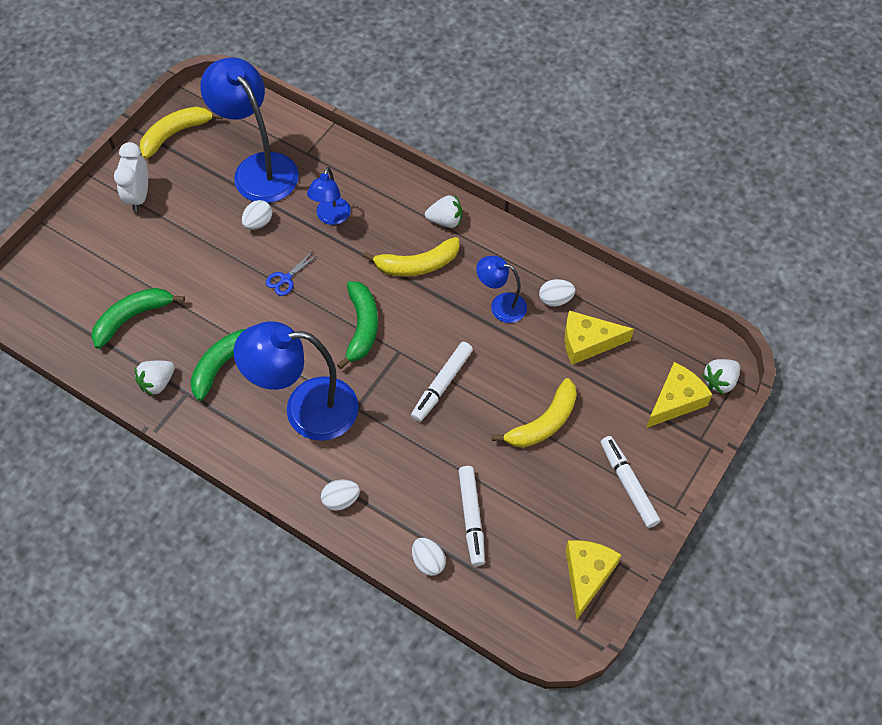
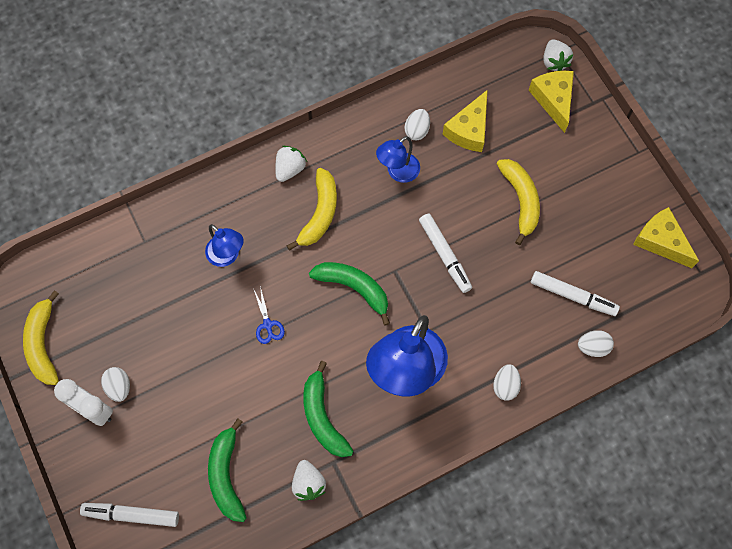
camera: 60 degrees left, 10 degrees up
blue lamp [200,57,299,203] -> none
white egg [242,200,272,230] -> white egg moved to [101,367,130,402]
white marker [601,436,660,528] -> white marker moved to [80,503,179,527]

